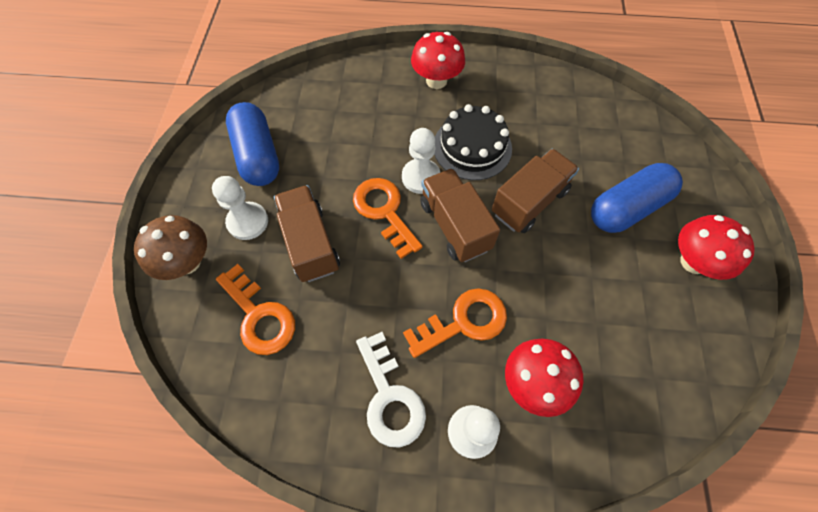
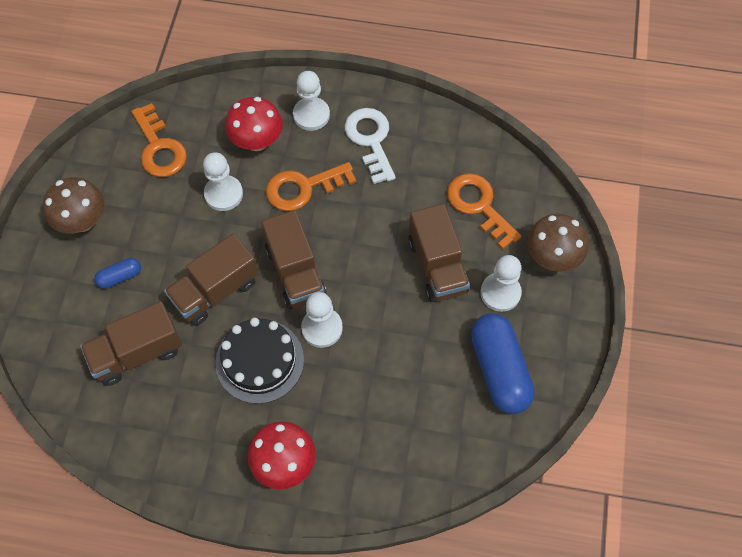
camera: 175 degrees left, 0 degrees up
orange key [353,178,423,259] -> orange key moved to [131,103,187,177]
blue capsule [591,163,683,233] -> blue capsule [94,258,141,289], size x0.47
red mushroom [678,215,755,280] -> brown mushroom [43,177,105,234]
none -> brown truck [80,301,182,386]
none -> white pawn [203,152,243,211]

